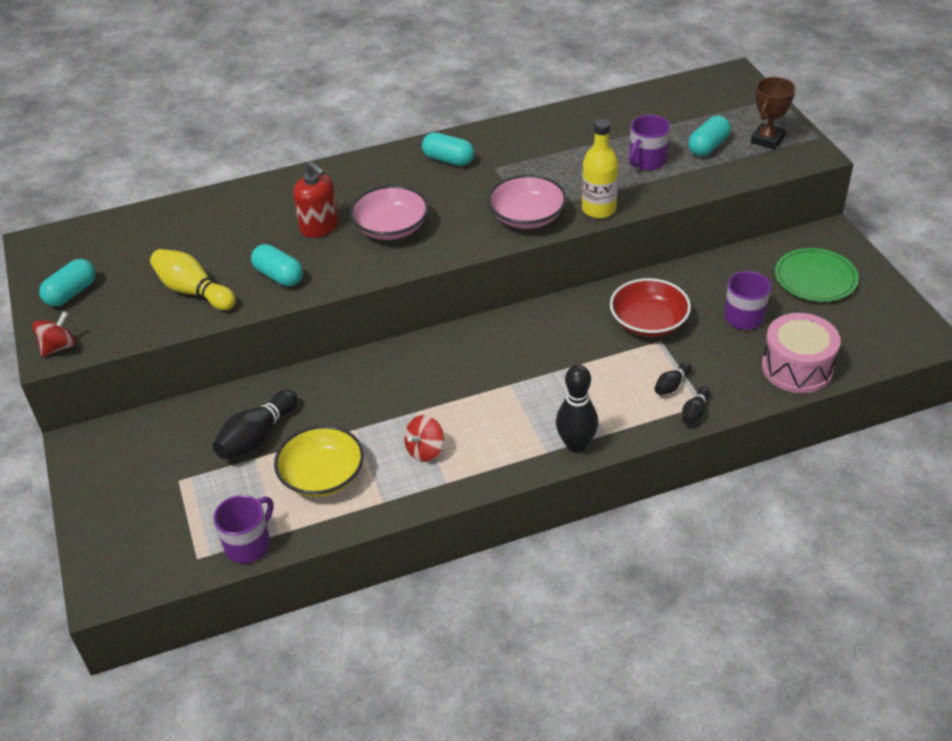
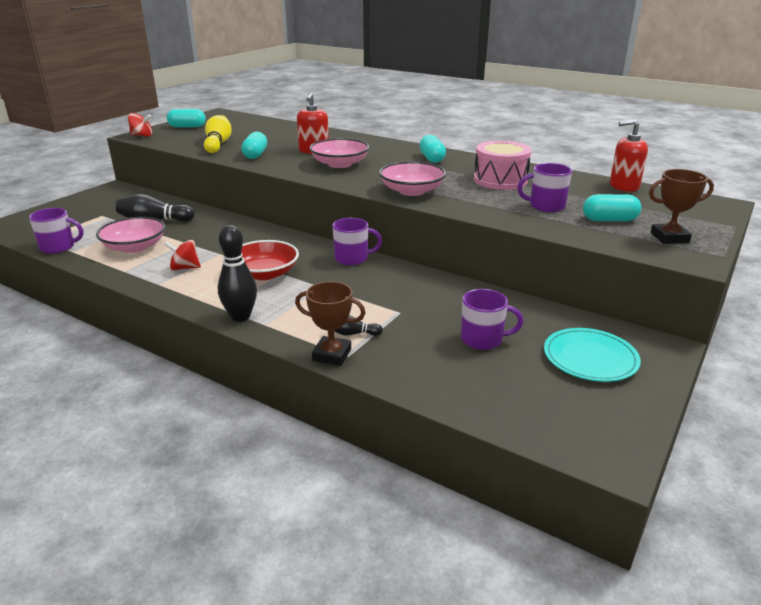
camera: 50 degrees right, 15 degrees down
yellow bowl [274,425,364,497] -> pink bowl [96,217,165,253]
yellow bottle [582,119,619,218] -> none
red bowl [610,278,691,337] -> red bowl moved to [241,240,299,280]
black bowling pin [682,387,710,425] -> brown trophy [295,281,366,366]
pink drum [762,313,841,393] -> pink drum moved to [474,141,532,190]
green plate [775,248,859,302] -> turquoise plate [544,328,641,382]
none -> purple mug [332,218,382,265]
none -> red soap dispenser [610,119,648,192]

